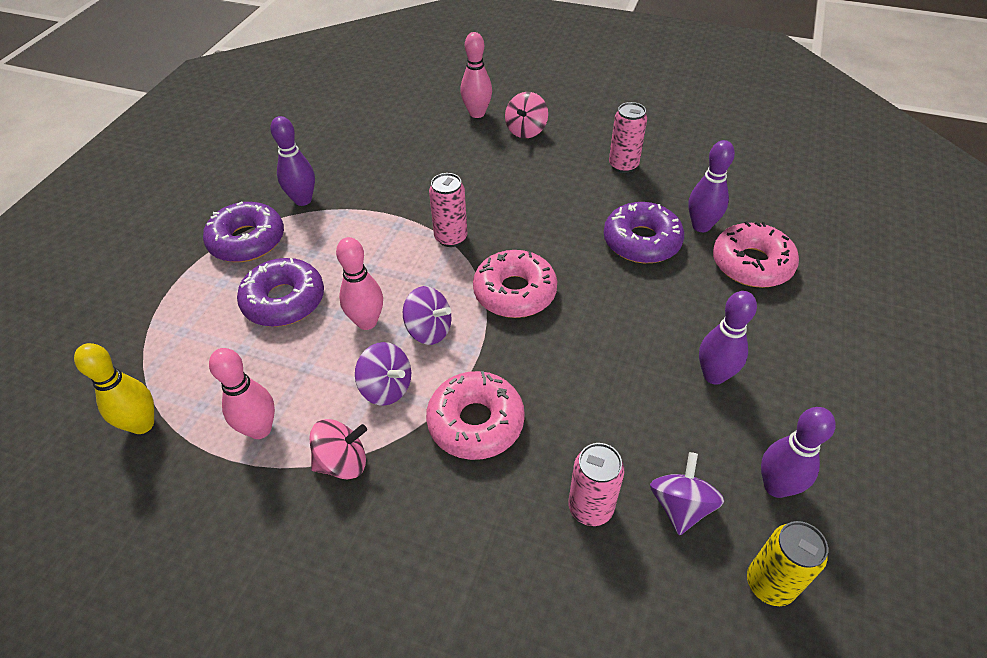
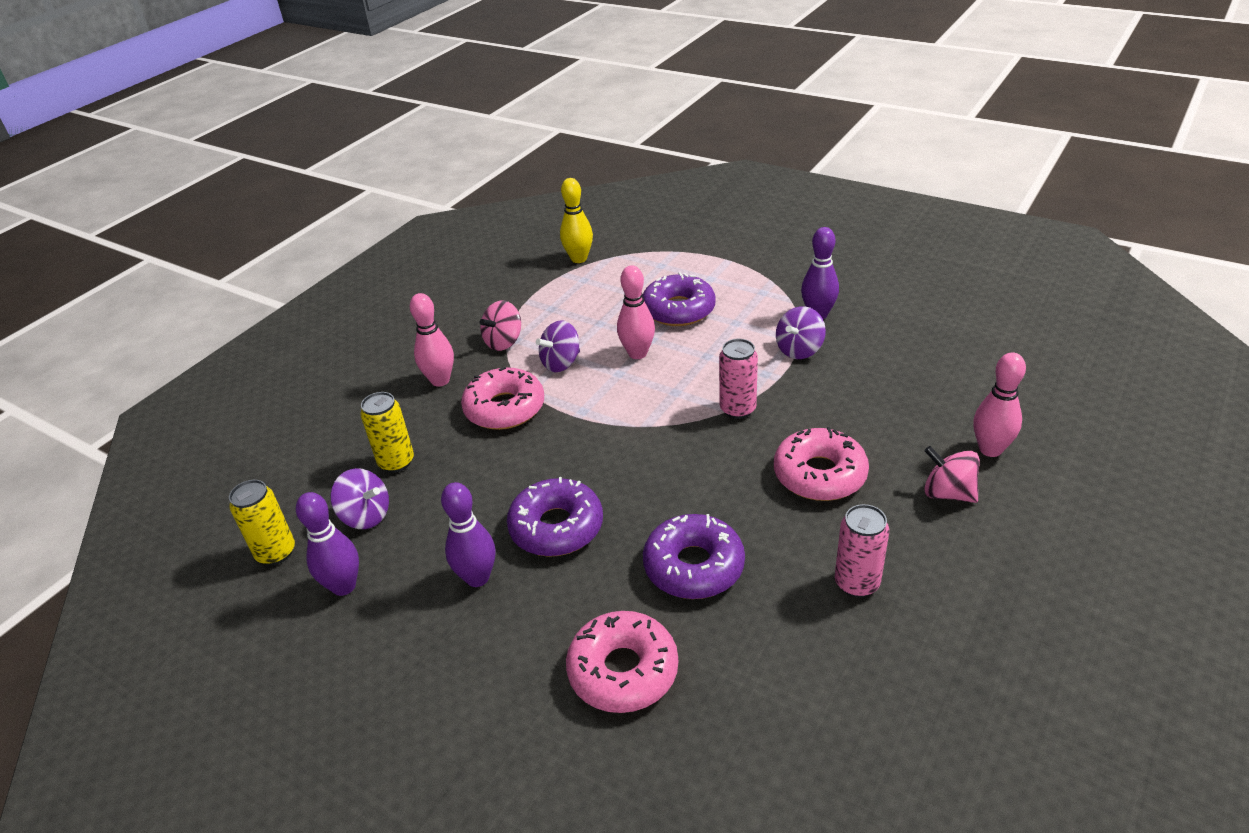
camera: 105 degrees right, 10 degrees down
purple donut [203,201,284,262] -> purple donut moved to [507,477,603,557]
pink bowling pin [209,348,275,439] -> pink bowling pin moved to [410,293,454,387]
pink spinning top [309,419,367,480] -> pink spinning top turned 45 degrees clockwise [480,300,521,351]
purple spinning top [403,286,452,345] -> purple spinning top moved to [776,306,826,359]
pink donut [473,250,557,318] -> pink donut moved to [774,427,869,501]
pink can [568,443,624,526] -> yellow can [361,392,414,473]
purple bowling pin [688,140,735,232] -> none

